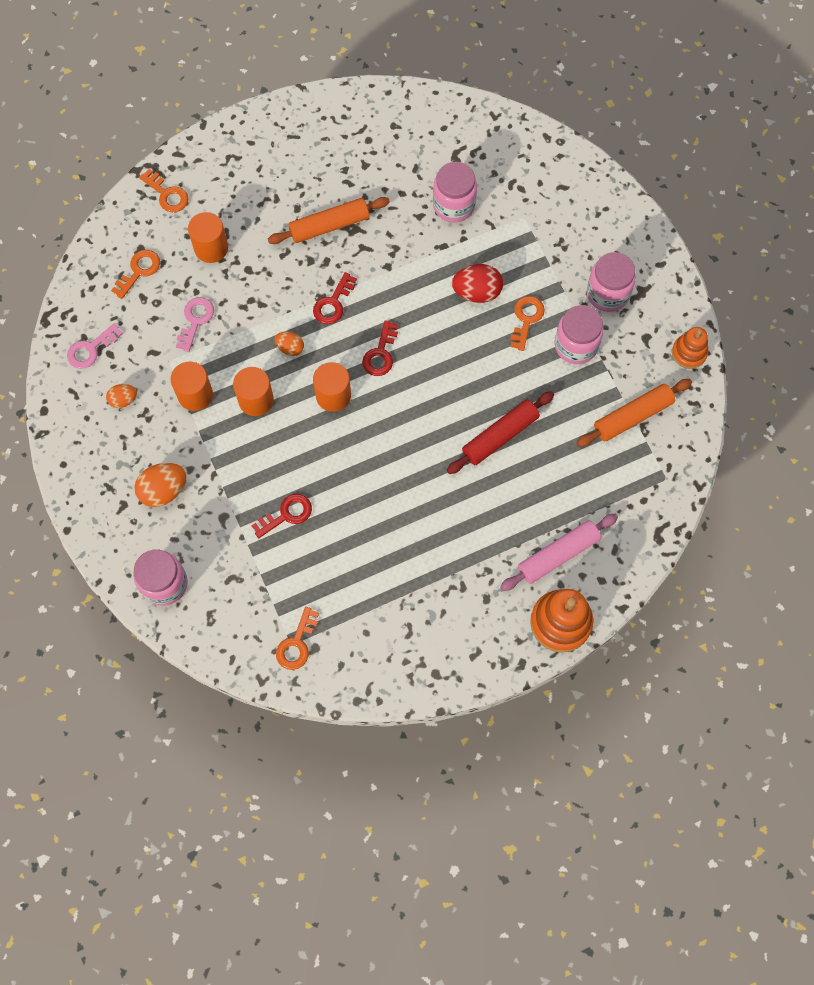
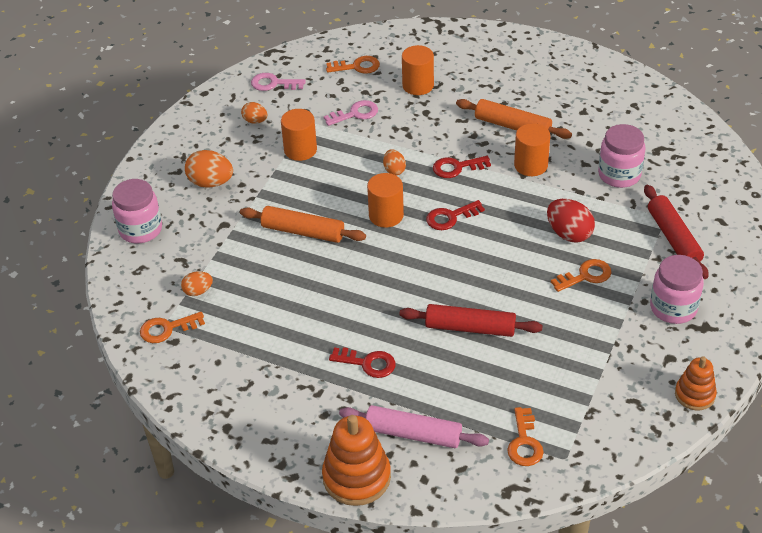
camera: 50 degrees right, 25 degrees down
orange key [139,169,188,212] -> orange key moved to [507,407,544,466]
orange cylinder [233,367,274,416] -> orange cylinder moved to [514,123,550,176]
red key [251,494,312,538] -> red key moved to [329,347,395,378]
pink jar [555,305,604,364] -> none
orange rolling pin [577,379,692,447] -> orange rolling pin moved to [240,206,366,243]
none -> orange egg [181,271,213,296]
none -> red rolling pin [644,185,709,279]

